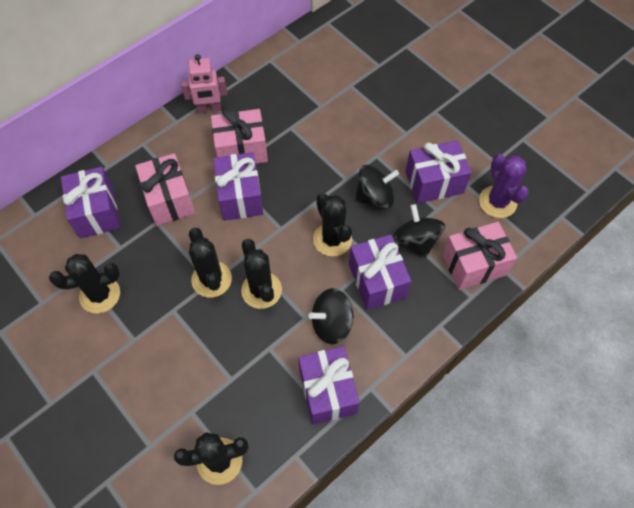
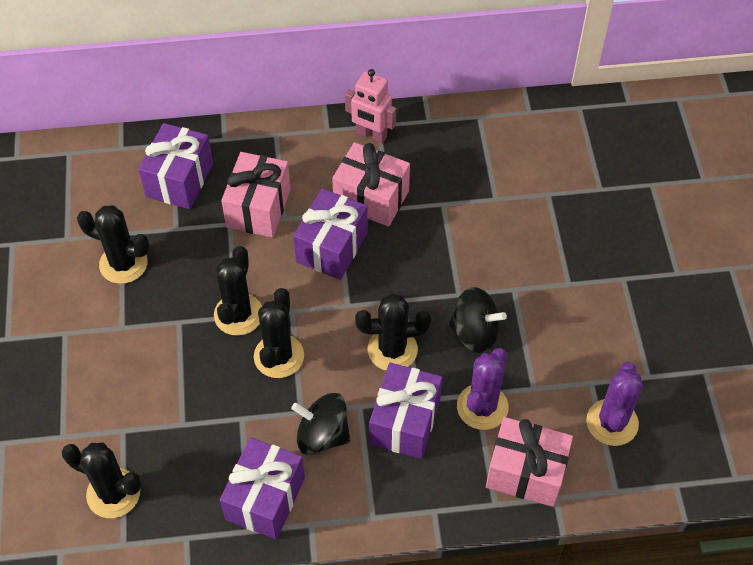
camera: 35 degrees right, 5 degrees down
black cactus [313,193,352,257] -> black cactus turned 75 degrees clockwise [355,293,431,370]
black spinning top [393,204,445,258] -> purple cactus [457,348,508,430]
purple gift [405,140,472,204] -> none

